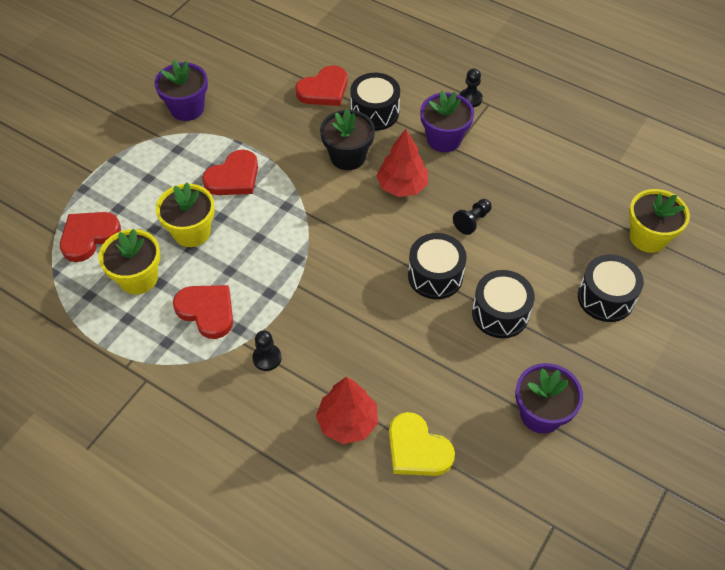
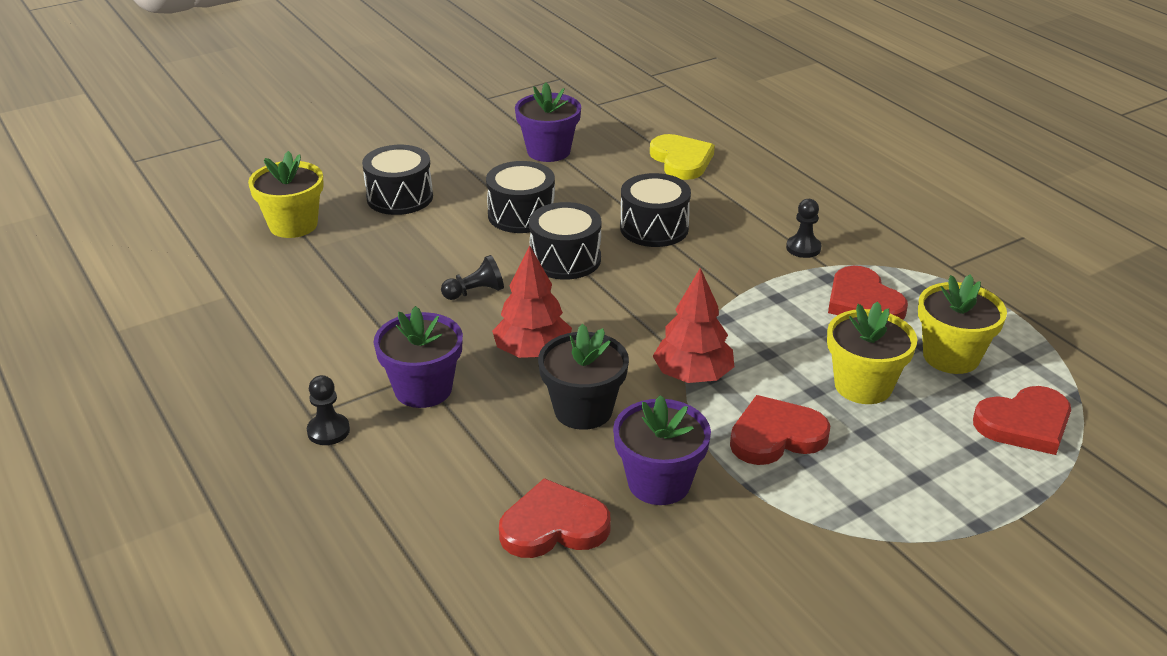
camera: 155 degrees left, 20 degrees down
purple flower pot [154,60,208,121] -> purple flower pot moved to [613,395,711,505]
red tree [316,377,378,444] -> red tree moved to [653,268,734,383]
black drum [350,73,400,131] -> black drum moved to [620,173,691,247]

